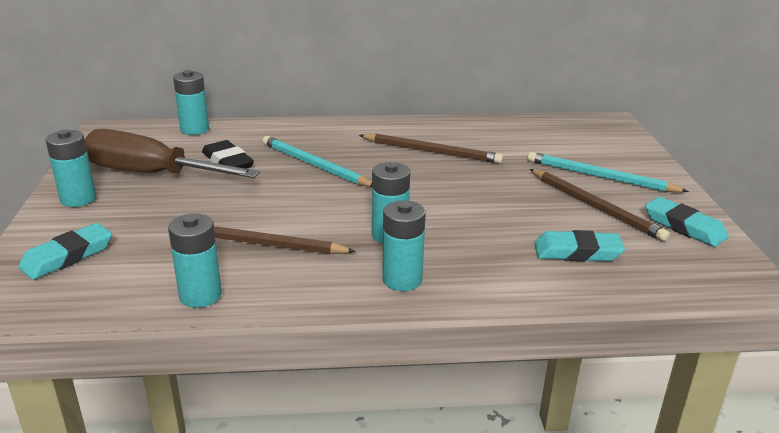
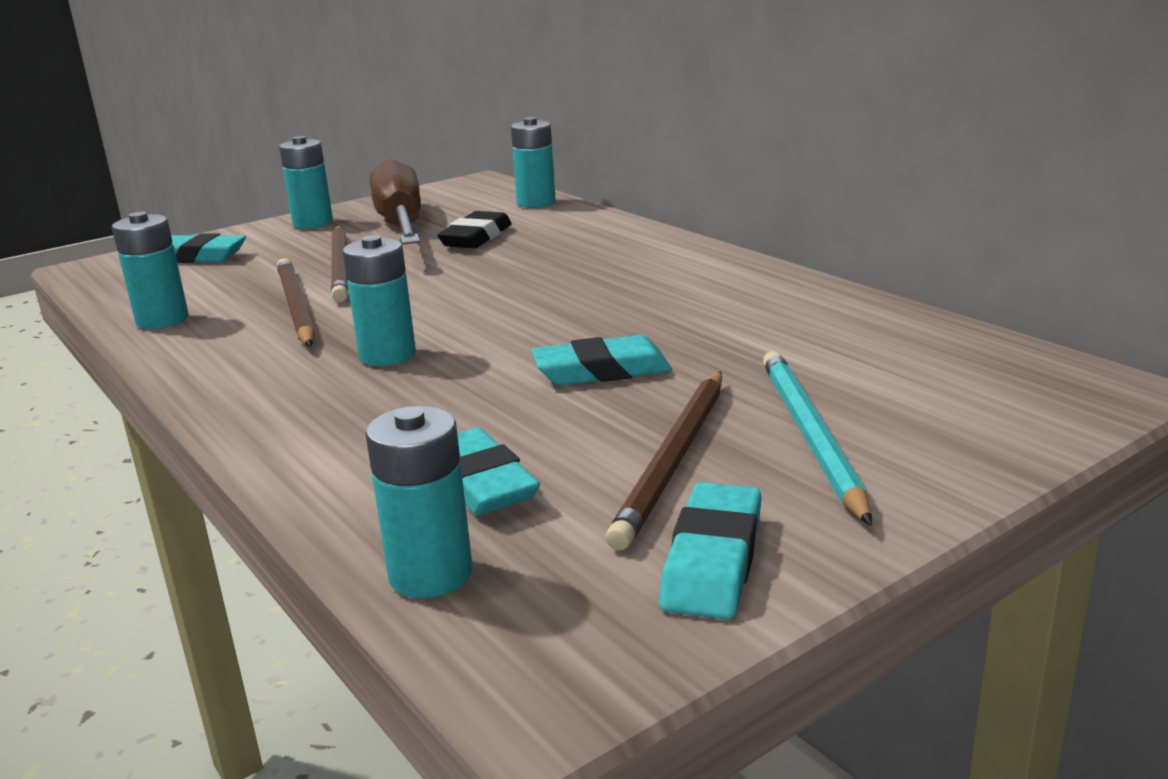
camera: 60 degrees right, 5 degrees down
turquoise pencil [262,136,372,187] -> none
brown pencil [359,133,503,164] -> brown pencil moved to [331,226,348,302]
turquoise battery [382,200,426,291] -> turquoise battery moved to [365,406,473,598]
none -> turquoise eraser [531,335,672,386]

